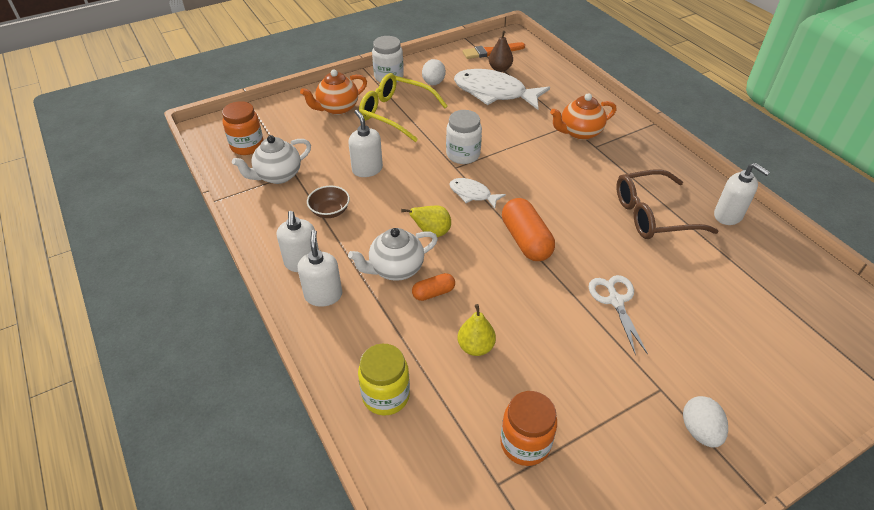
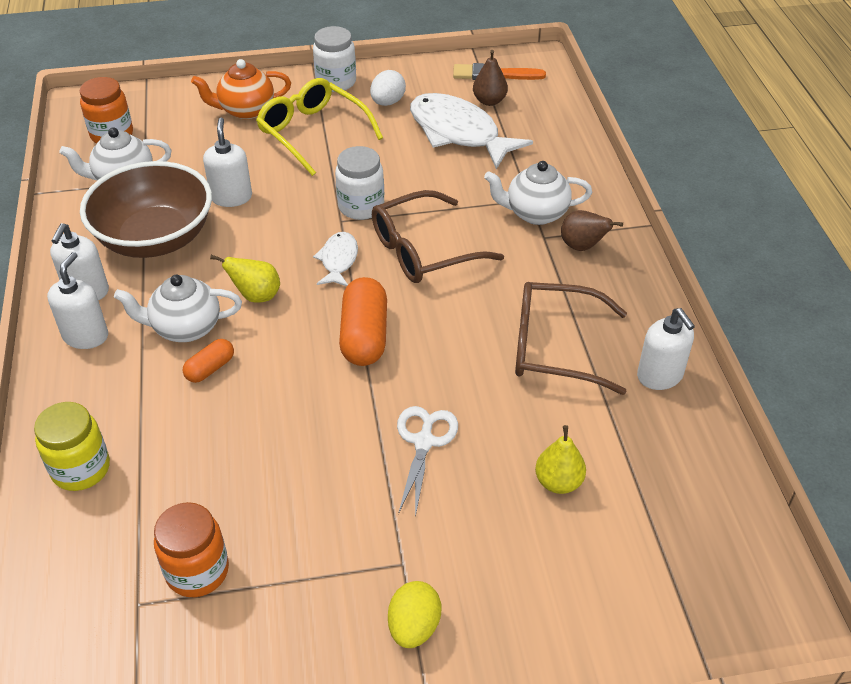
camera: 20 degrees right, 0 degrees up
brown bowl [307,186,350,218] -> brown bowl [80,161,212,258], size x2.33
orange capsule [412,273,455,301] -> orange capsule turned 45 degrees counterclockwise [183,339,234,383]
white fish [449,178,506,209] -> white fish turned 45 degrees clockwise [313,232,358,286]
yellow pear [457,304,496,356] -> yellow pear moved to [535,425,586,494]
orange teapot [550,93,616,140] -> white teapot [484,161,592,225]
white egg [683,396,728,447] -> yellow egg [388,581,441,648]
none -> brown glasses [372,190,504,283]
none -> brown pear [561,210,623,251]

